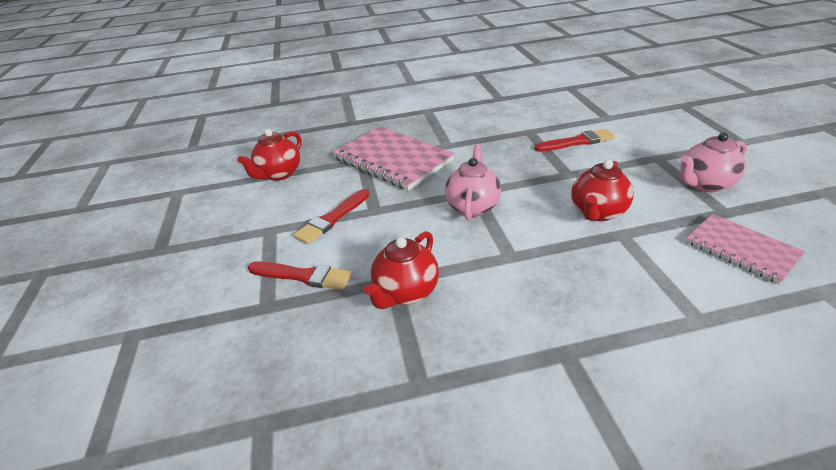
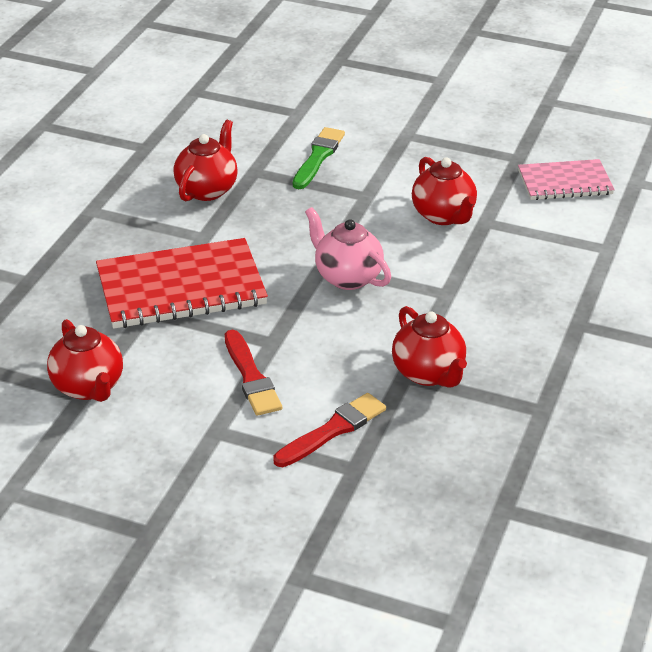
camera: 60 degrees left, 0 degrees up
pink notebook [333,126,455,191] -> red notebook [96,238,268,329]
red brush [535,129,615,152] -> green brush [293,127,345,189]
pink teapot [680,132,747,192] -> none
none -> red teapot [174,120,238,201]

